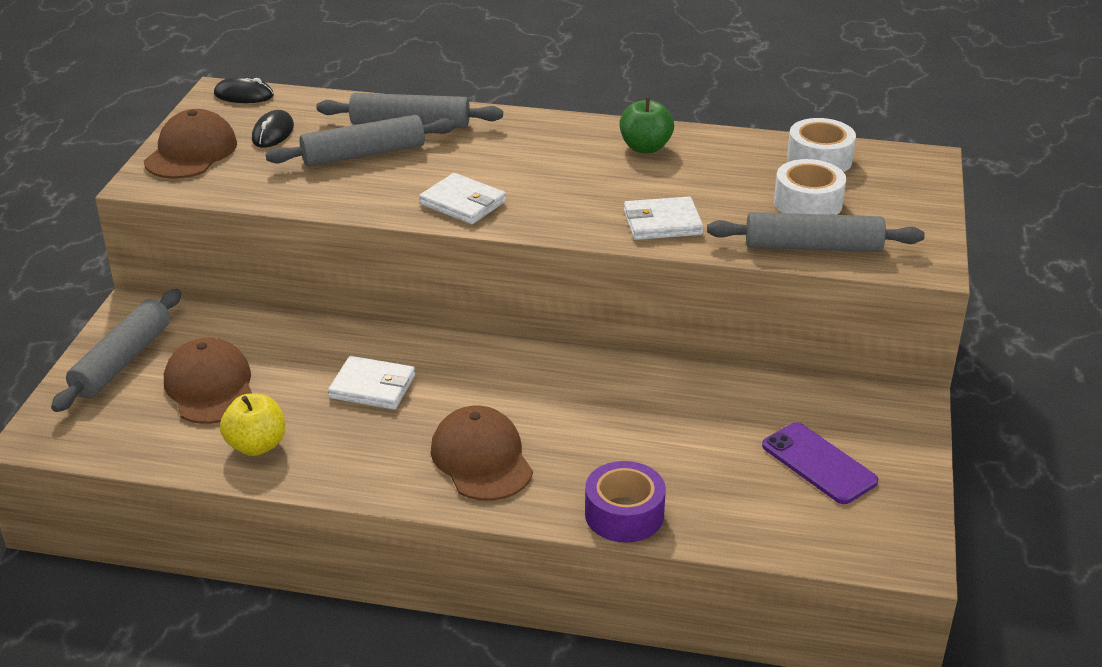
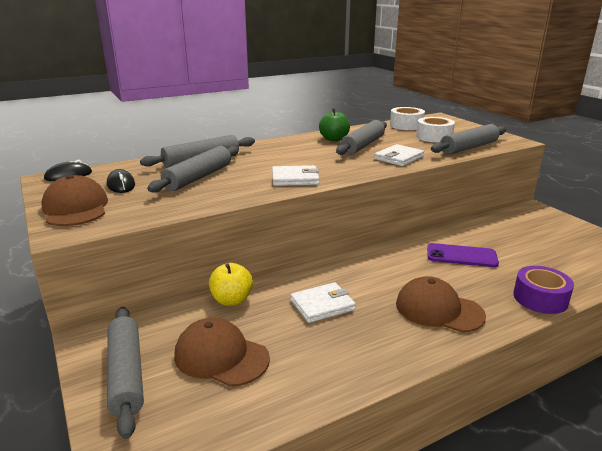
camera: 40 degrees left, 10 degrees down
yellow apple [220,394,285,456] -> yellow apple moved to [209,263,253,306]
purple phone [762,422,878,504] -> purple phone moved to [427,243,499,267]
none -> grey rolling pin [336,120,387,155]

